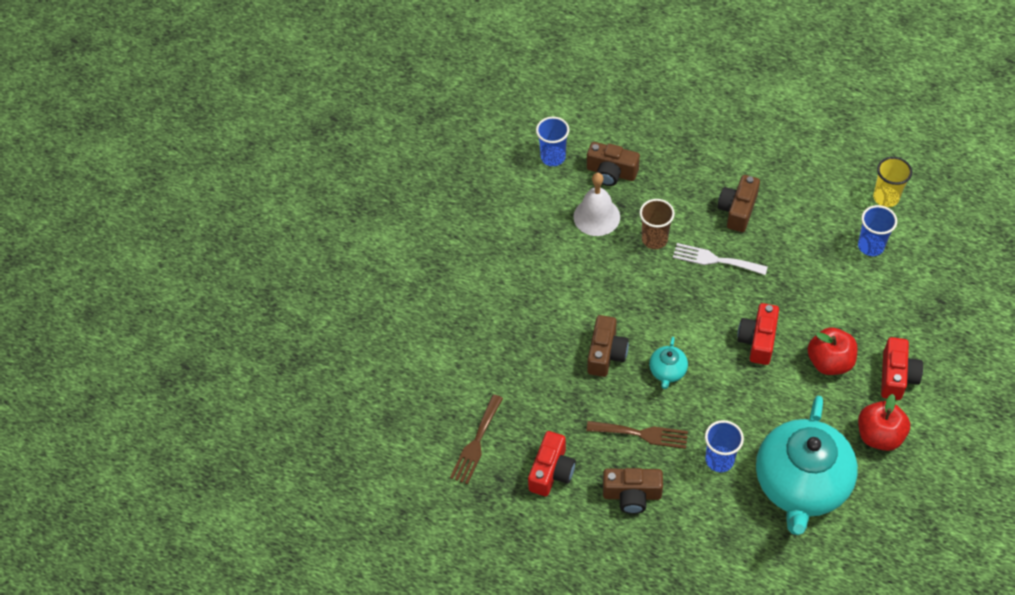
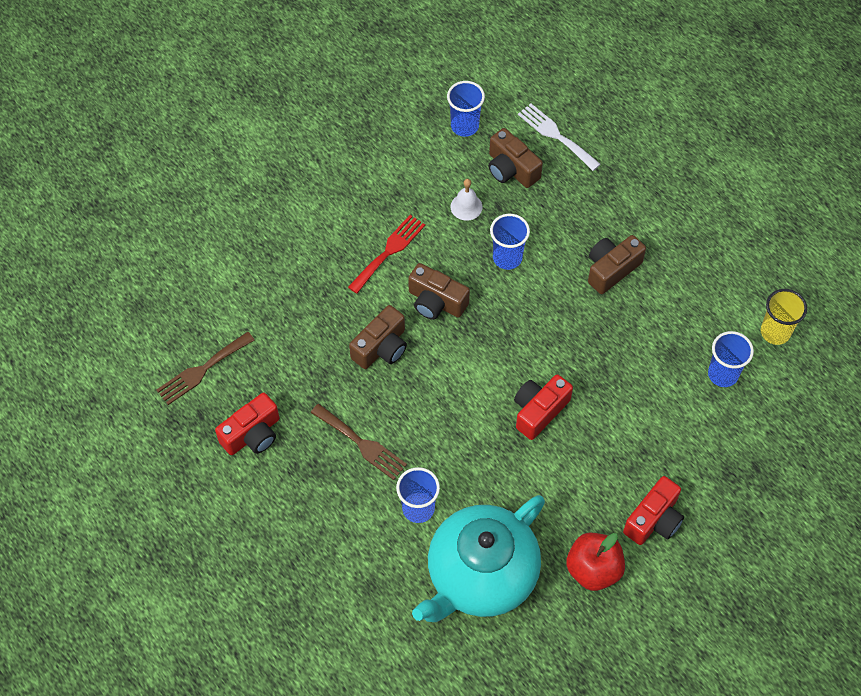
camera: 25 degrees right, 5 degrees up
white bell [573,173,620,236] -> white bell [450,179,483,221], size x0.61
brown camera [603,468,663,514] -> brown camera moved to [408,263,470,320]
brown cup [639,199,675,249] -> blue cup [490,214,530,270]
turquoise teapot [649,337,688,389] -> none
white fork [673,243,768,275] -> white fork moved to [518,103,601,171]
red apple [807,327,858,375] -> none
none -> red fork [348,215,425,294]

